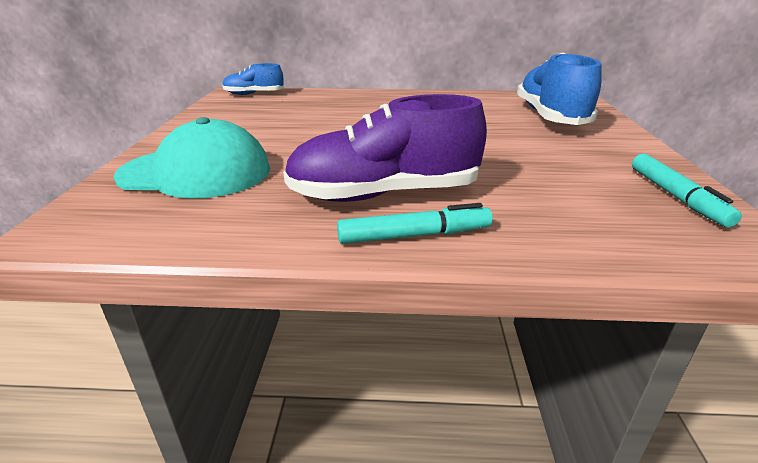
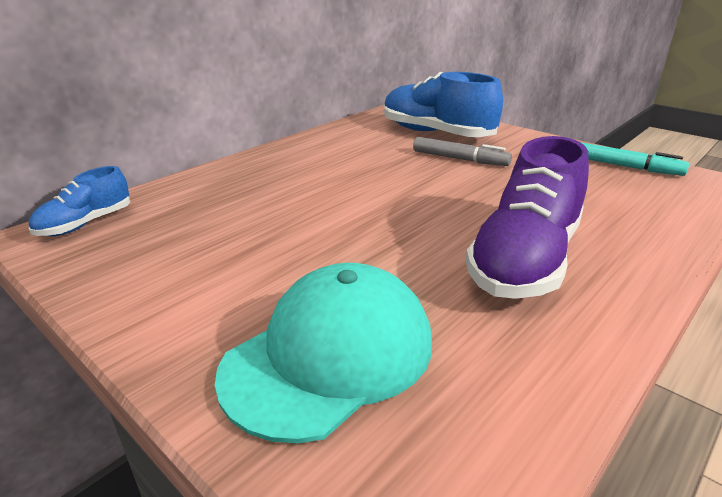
camera: 50 degrees left, 0 degrees up
turquoise marker [337,203,493,244] -> none
none -> grey marker [413,137,512,166]

